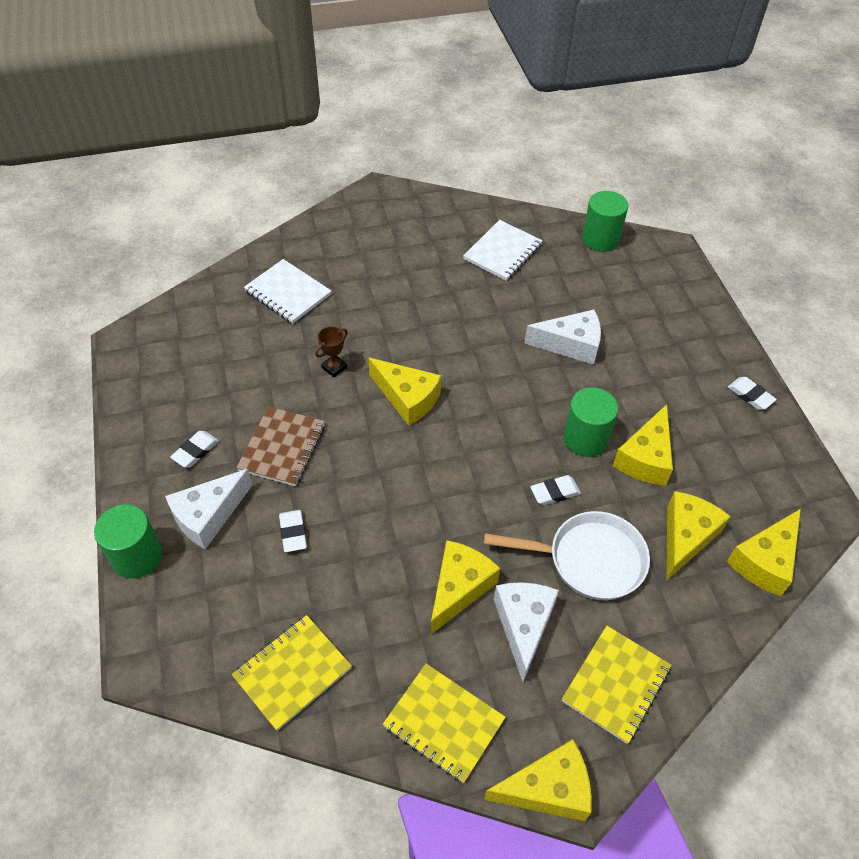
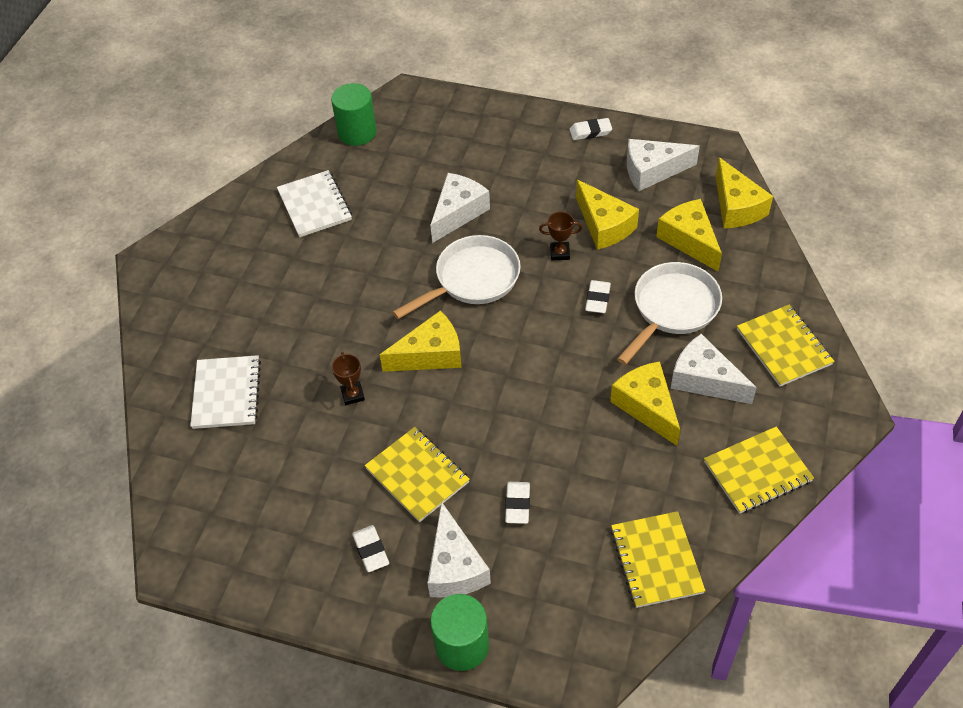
camera: 55 degrees left, 0 degrees up
brown notebook [236,406,325,486] -> yellow notebook [364,427,470,522]
white notebook [244,259,331,324] -> white notebook turned 75 degrees counterclockwise [190,355,261,429]
white eraser [279,510,307,552] -> white eraser turned 75 degrees clockwise [505,482,530,524]
yellow cheese [484,739,592,821] -> none
green cylinder [563,388,618,457] -> brown trophy [539,212,582,260]
none -> white pan [392,235,521,319]
none -> white cheese [627,139,700,191]

